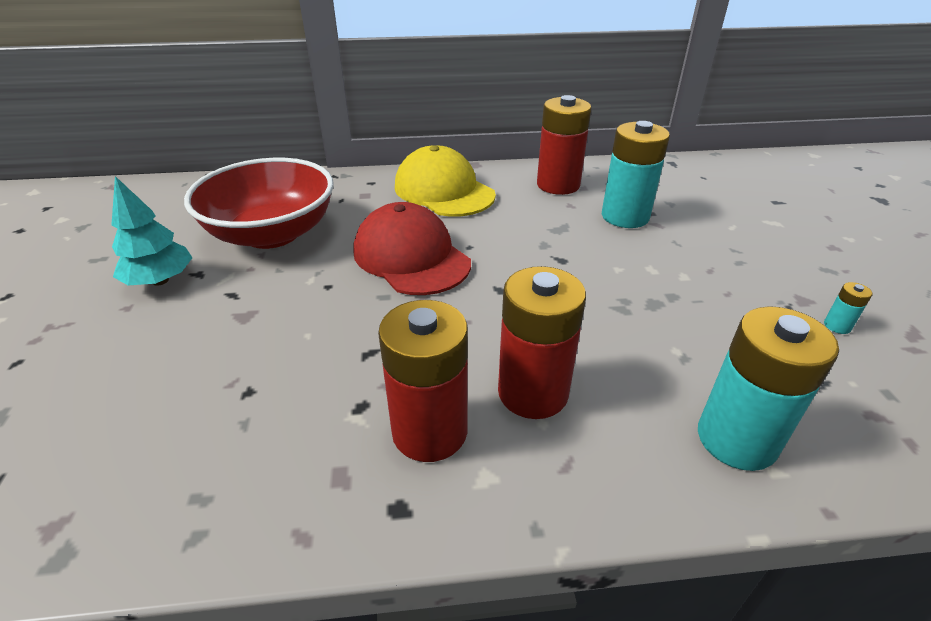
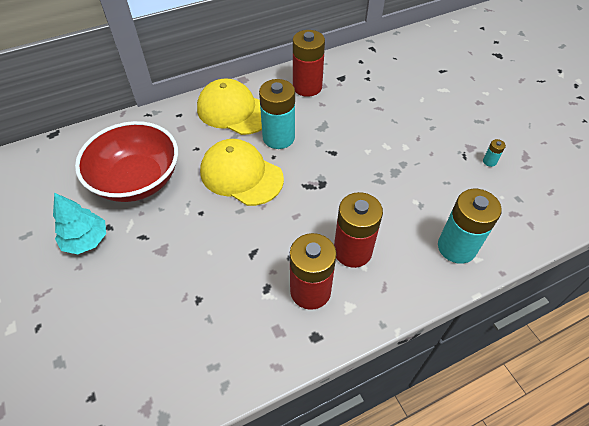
camera: 20 degrees left, 15 degrees up
red cap [353,202,471,295] -> yellow cap [200,139,284,206]
turquoise battery [602,121,670,228] -> turquoise battery moved to [259,79,295,149]

